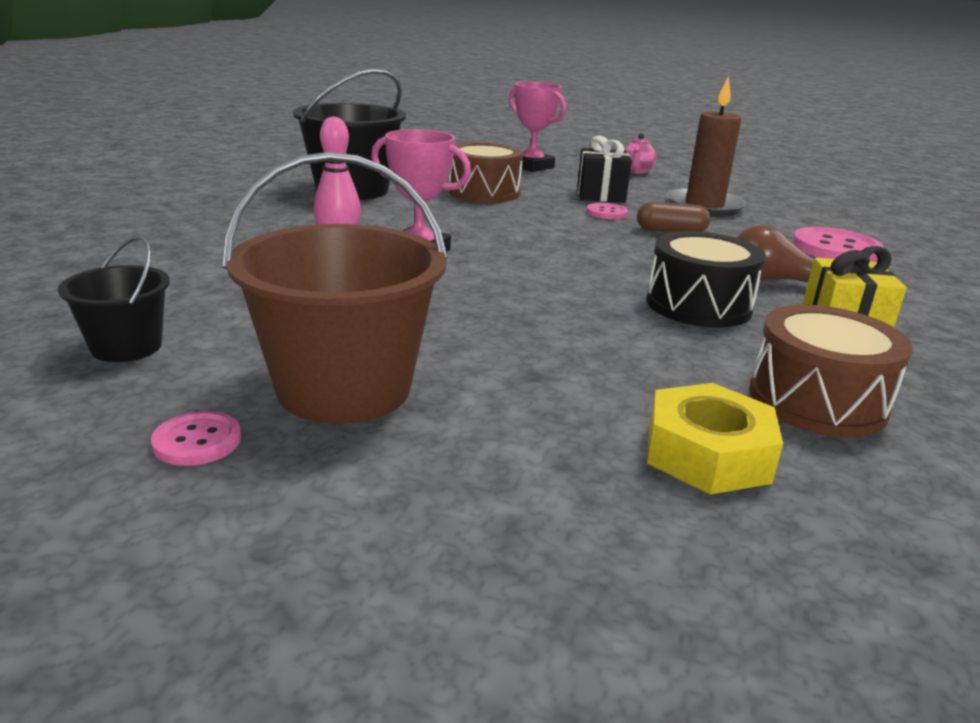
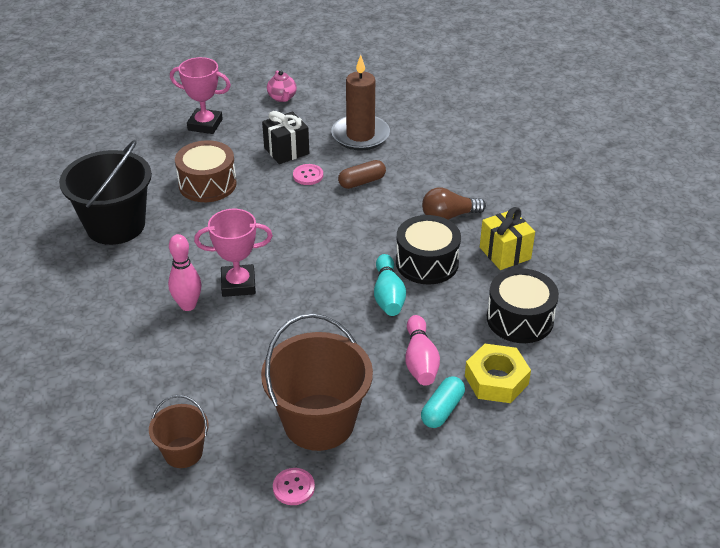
camera: 30 degrees left, 15 degrees up
black bucket [58,236,170,362] -> brown bucket [149,395,209,468]
brown drum [749,305,913,437] -> black drum [487,268,559,343]
pink button [792,227,883,262] -> none
none -> turquoise bowling pin [374,254,406,316]
none -> pink bowling pin [405,315,440,386]
none -> turquoise capsule [421,376,465,428]

